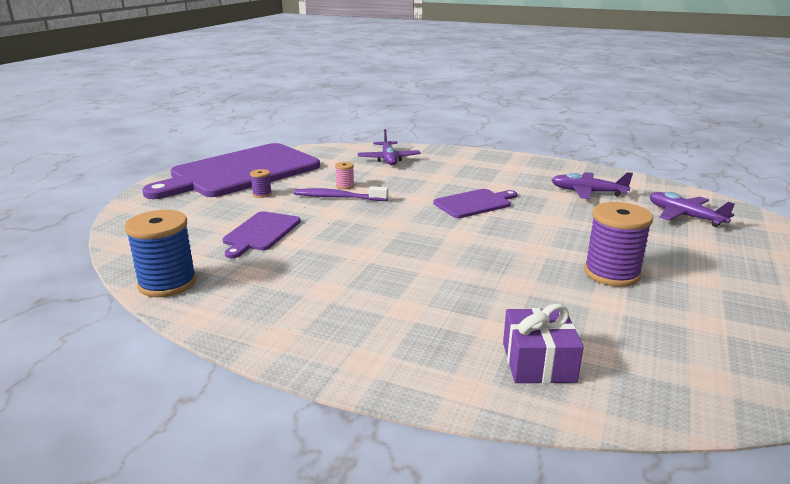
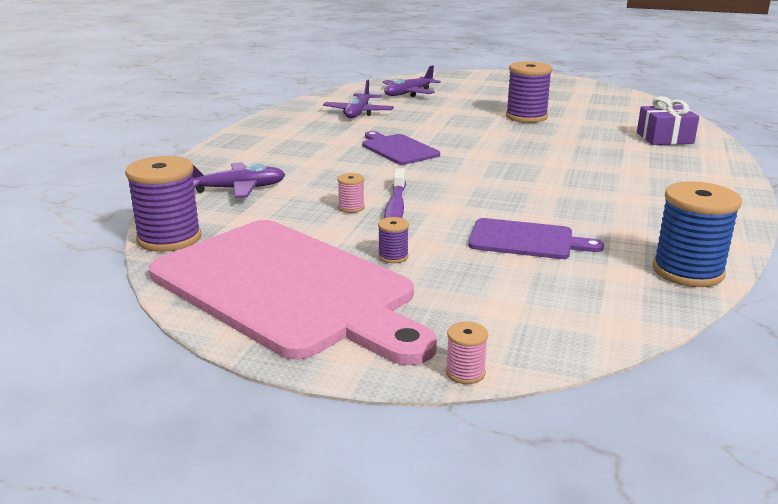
camera: 95 degrees left, 0 degrees up
purple cutting board [142,143,320,199] -> pink cutting board [149,220,437,365]
none -> purple spool [125,156,201,252]
none -> pink spool [446,322,488,384]

